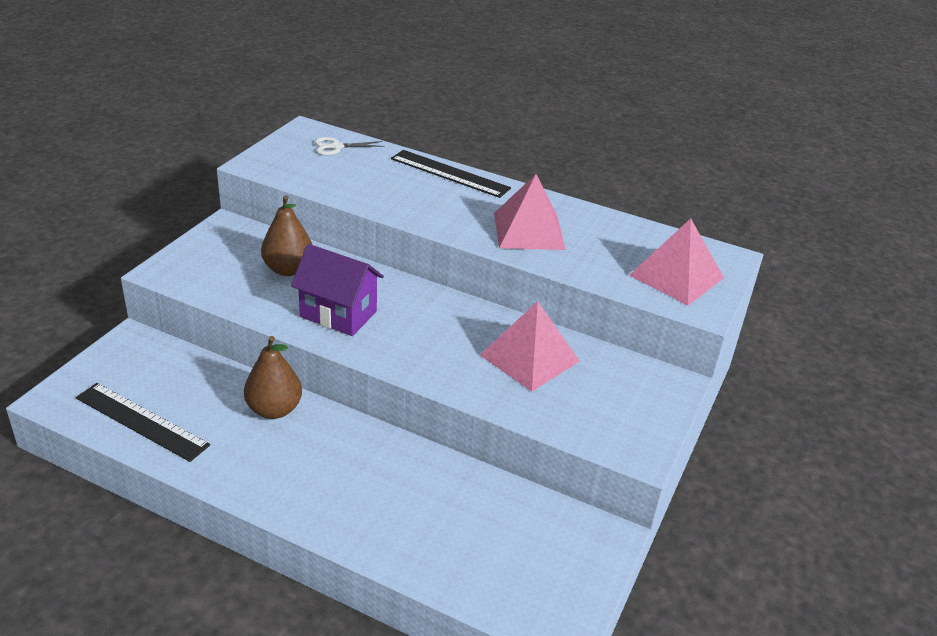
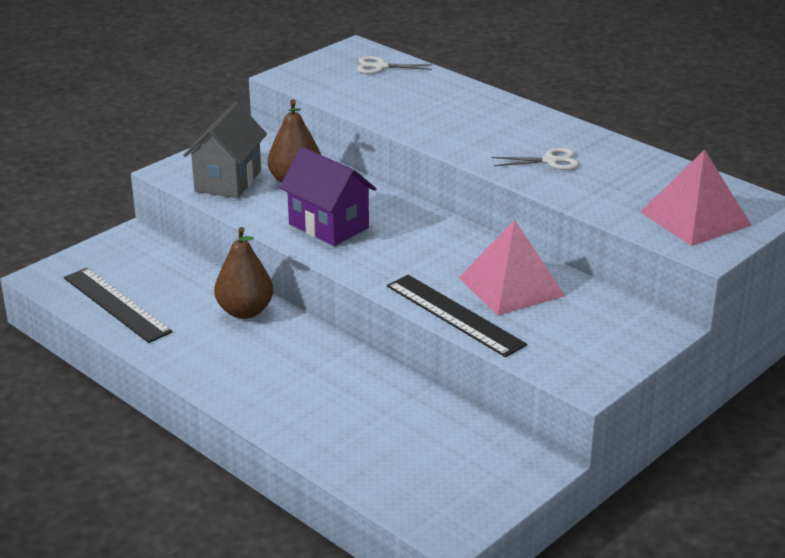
camera: 20 degrees right, 5 degrees down
black ruler [391,150,511,198] -> black ruler moved to [387,275,527,357]
pink pyramid [494,174,566,250] -> white scissors [491,148,579,170]
none -> grey house [183,102,267,198]

